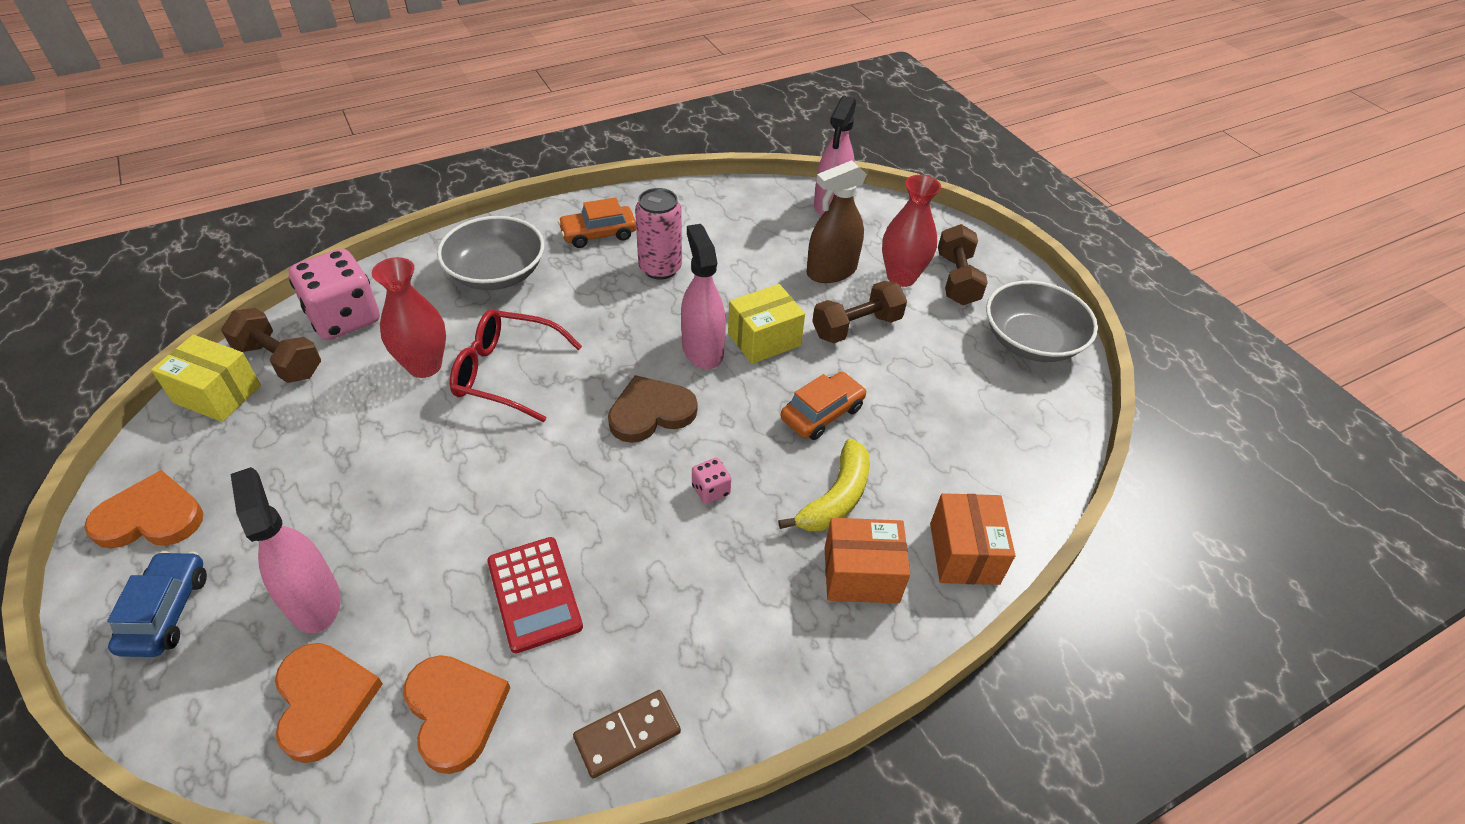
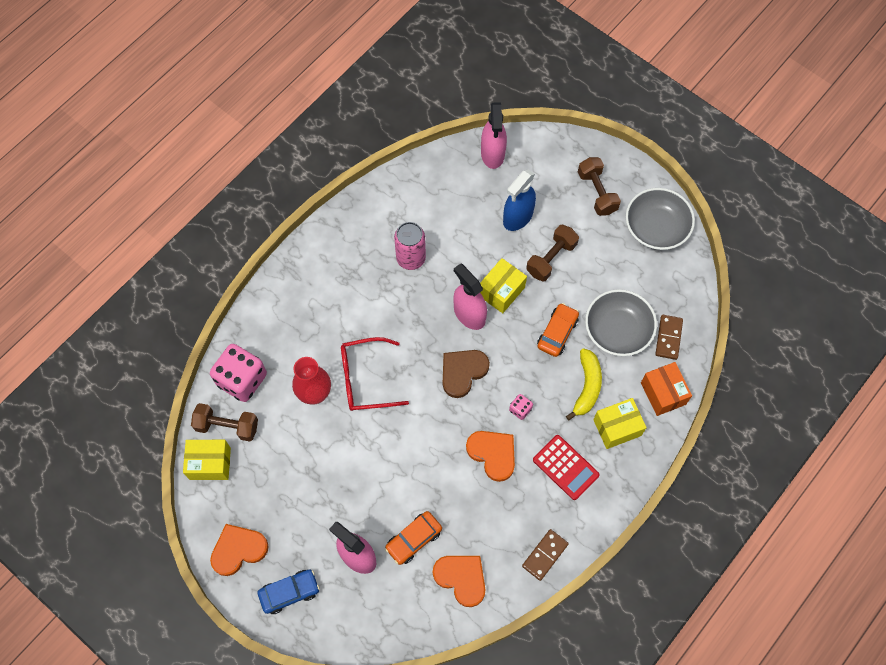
camera: 20 degrees left, 20 degrees up
blue car [107,551,207,657] -> blue car turned 90 degrees clockwise [258,570,320,614]
orange heart [275,643,383,763] -> orange heart moved to [466,431,515,482]
grey bowl [437,216,544,290] -> grey bowl moved to [585,289,657,356]
red calculator [487,537,583,653] -> red calculator moved to [533,435,600,500]
orange car [558,197,636,248] -> orange car moved to [385,511,442,565]
brown spray bottle [807,160,867,283] -> blue spray bottle [503,169,536,231]
orange box [825,518,910,603] -> yellow box [593,398,647,449]
red vase [882,175,941,287] -> none
none -> brown domino [655,315,683,360]

